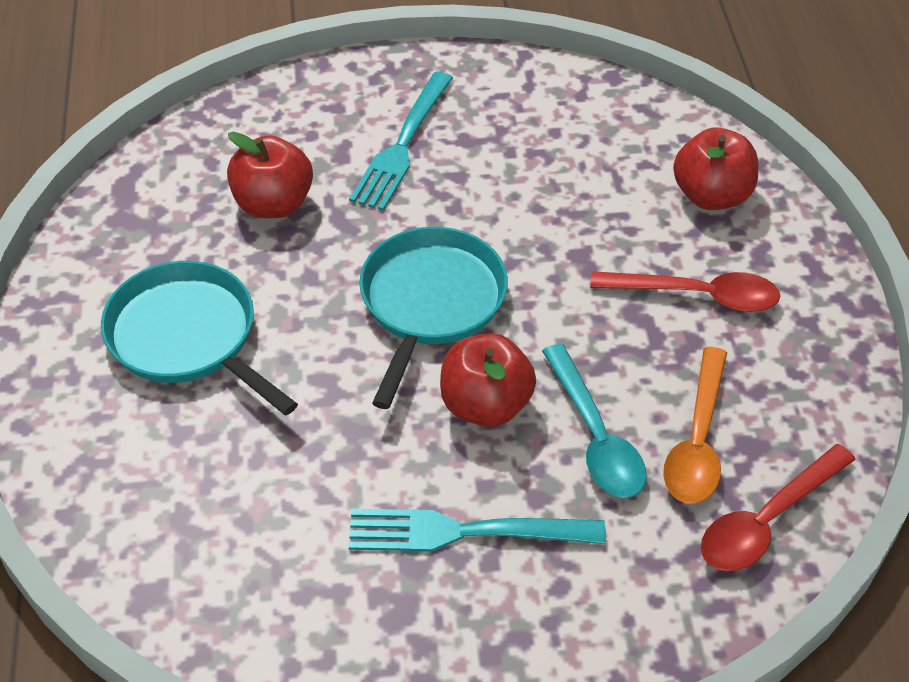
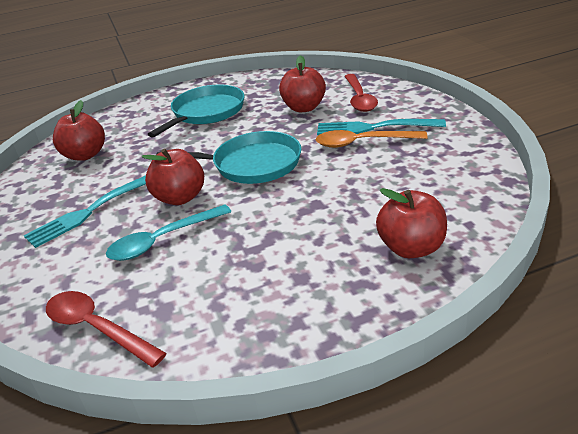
camera: 80 degrees right, 15 degrees down
turquoise fork [348,509,606,552] -> turquoise fork turned 120 degrees counterclockwise [24,175,146,248]
red spoon [590,271,780,312] -> red spoon moved to [344,74,378,112]
orange spoon [663,347,727,504] -> orange spoon moved to [315,130,428,148]
none -> red apple [53,100,105,161]

